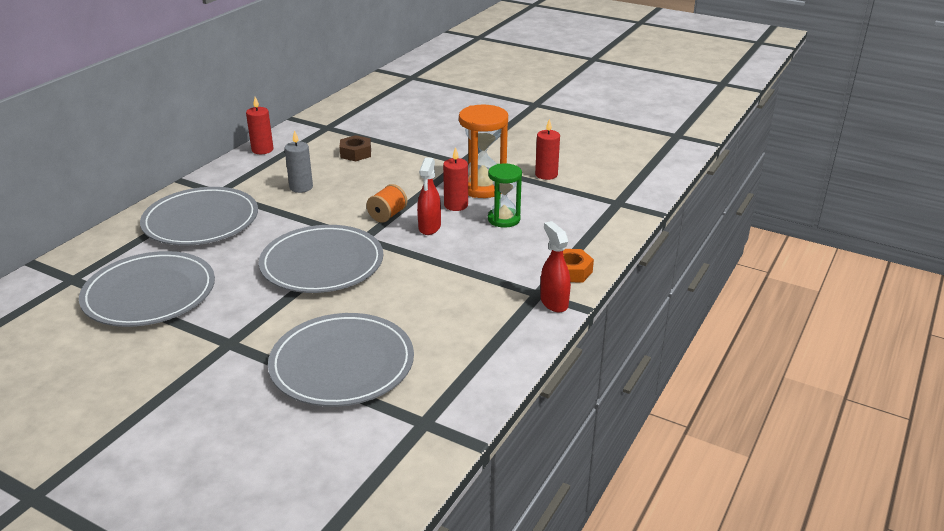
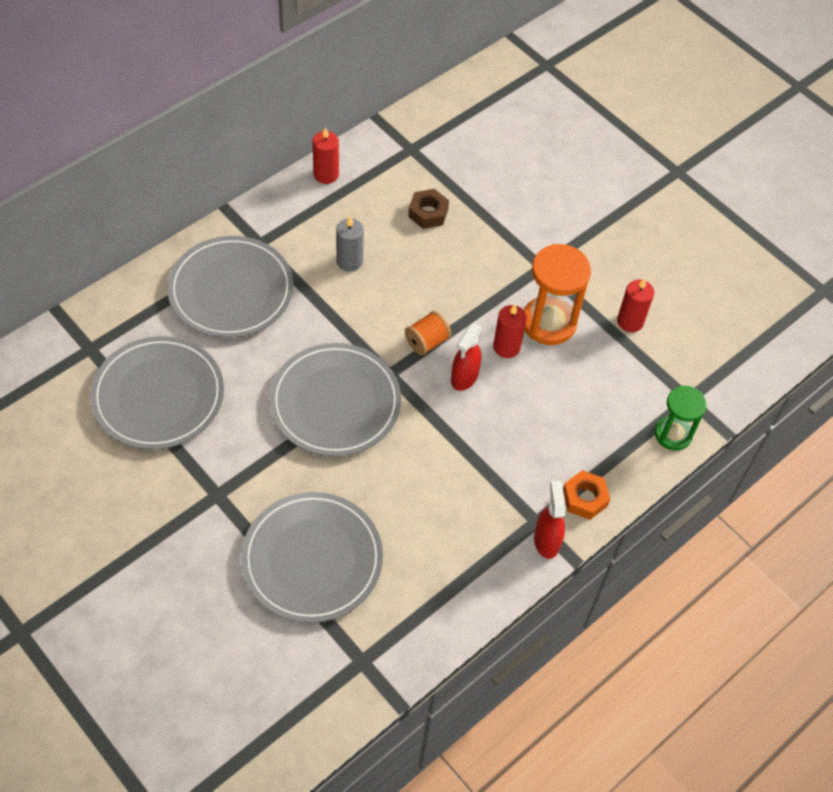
camera: 15 degrees right, 25 degrees up
green hourglass [488,163,522,228] -> green hourglass moved to [655,385,707,451]

